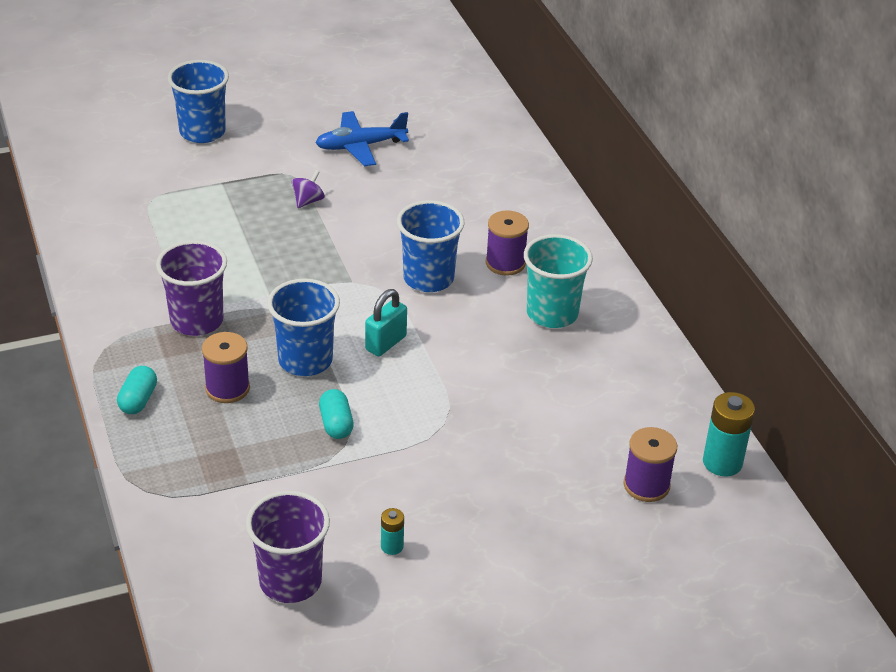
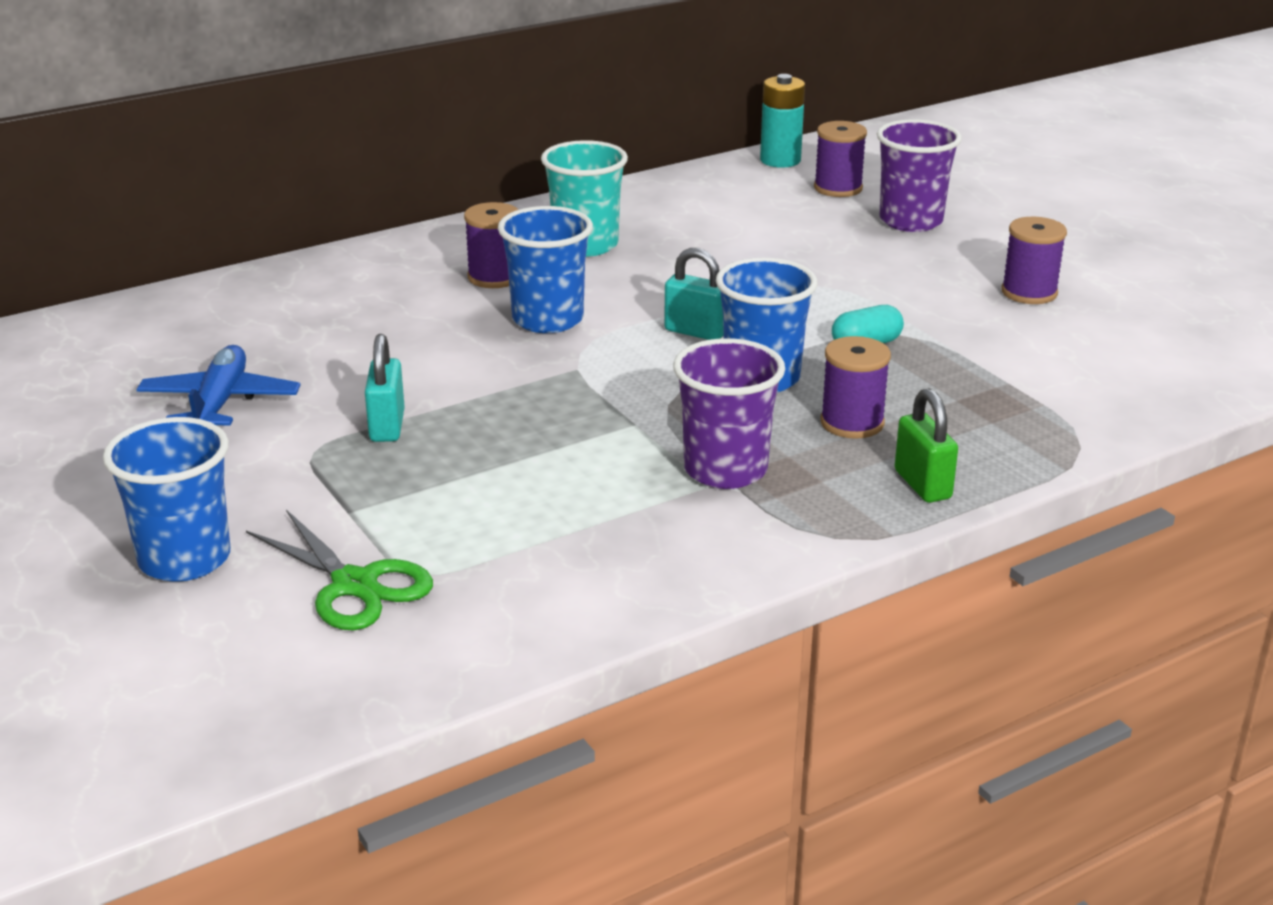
camera: 100 degrees left, 10 degrees down
turquoise capsule [117,366,157,414] -> green padlock [895,388,958,503]
purple cup [246,491,330,603] -> purple cup moved to [877,119,962,232]
purple spinning top [292,170,325,208] -> turquoise padlock [365,334,405,442]
blue plane [315,111,409,166] -> blue plane turned 150 degrees counterclockwise [136,345,301,426]
turquoise battery [381,508,404,555] -> purple spool [1001,217,1067,304]
none -> green scissors [246,510,433,630]

